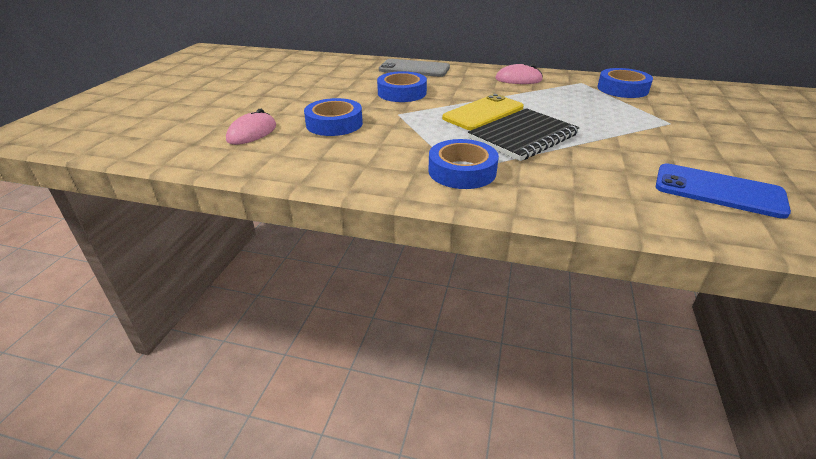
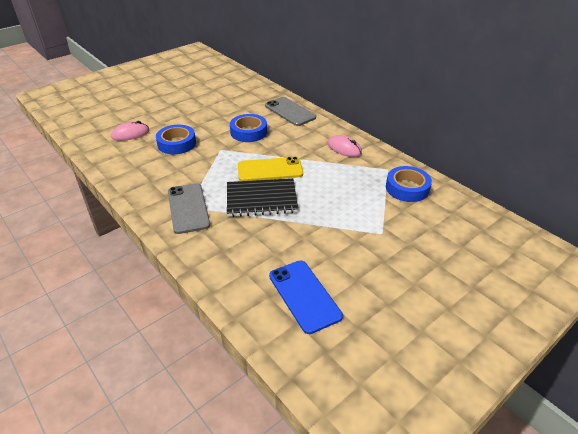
camera: 35 degrees right, 5 degrees up
blue tape [428,139,499,189] -> grey phone [168,183,210,234]

